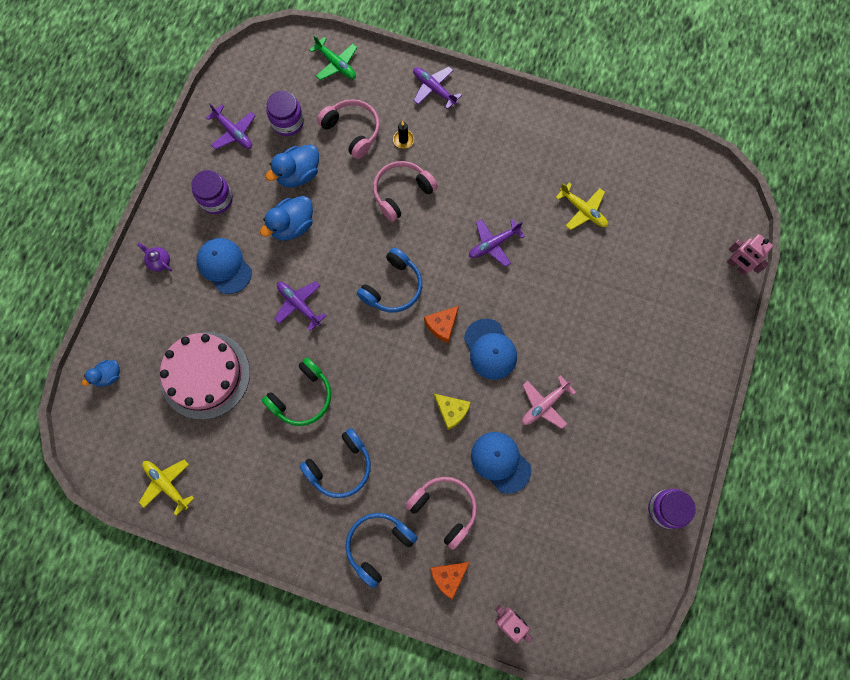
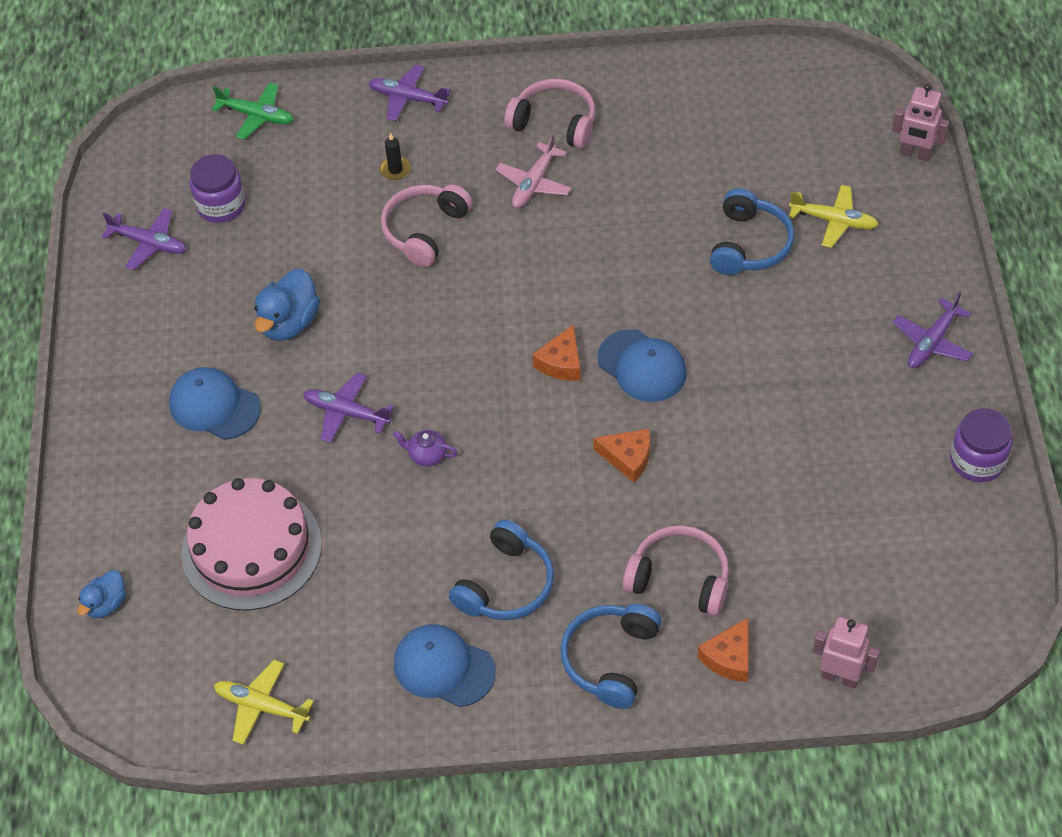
camera: 20 degrees left, 20 degrees down
purple teapot [137,243,172,272] -> purple teapot moved to [393,430,458,467]
purple jar [192,170,233,214] -> none
green headphones [262,358,331,426] -> none
blue duck [266,144,319,187] -> none
pink headphones [317,99,380,159] -> pink headphones moved to [504,79,595,149]
blue headphones [357,248,422,313] -> blue headphones moved to [710,188,794,275]
yellow cheese [434,394,471,430] -> orange cheese [593,429,650,483]
purple plane [469,219,525,267] -> purple plane moved to [893,292,973,368]
blue cap [471,432,531,494] -> blue cap moved to [394,624,496,707]
pink plane [522,375,576,429] -> pink plane moved to [496,134,572,208]
yellow plane [555,182,608,230] -> yellow plane moved to [789,185,879,248]

